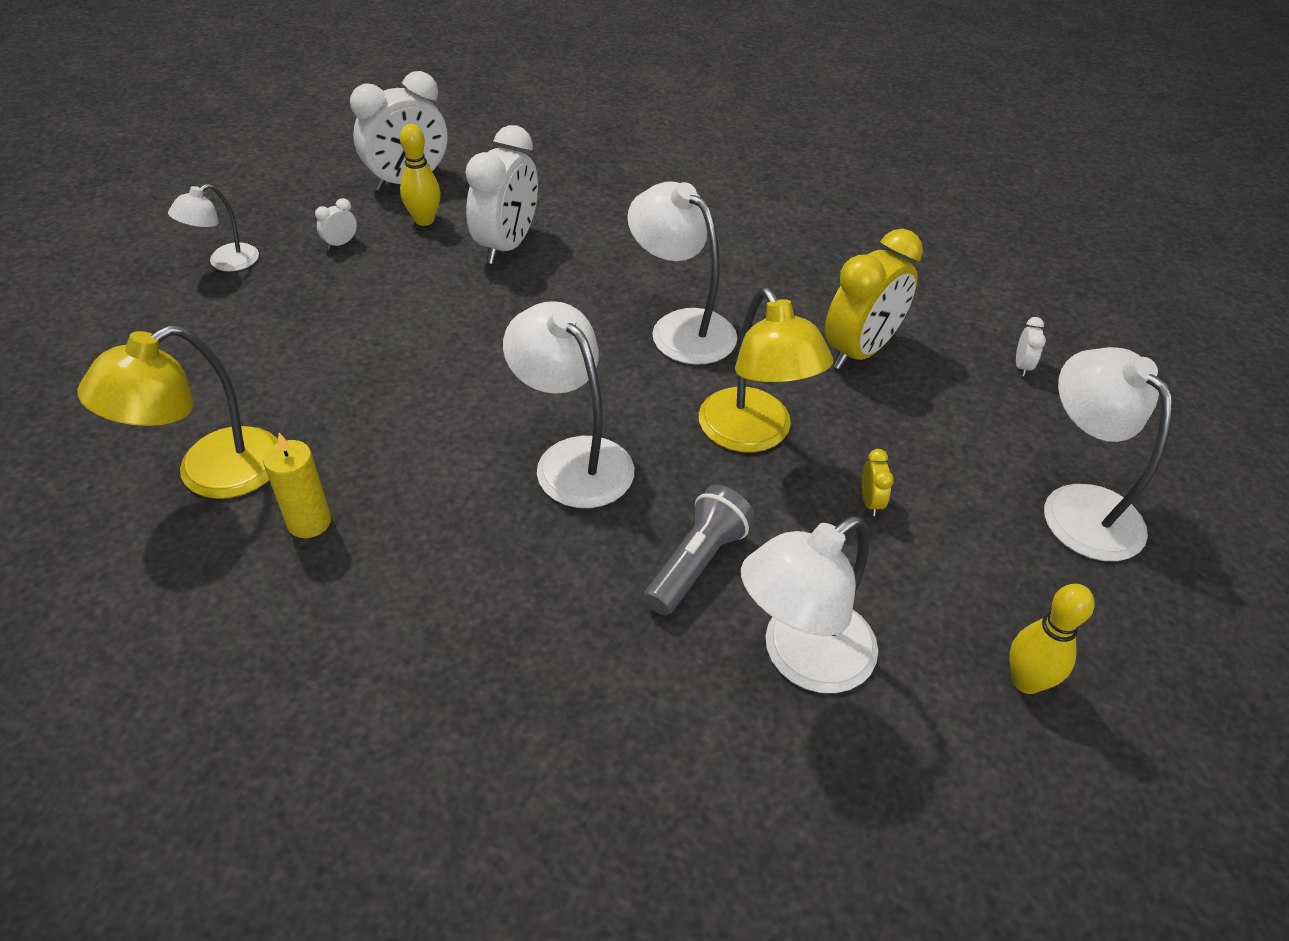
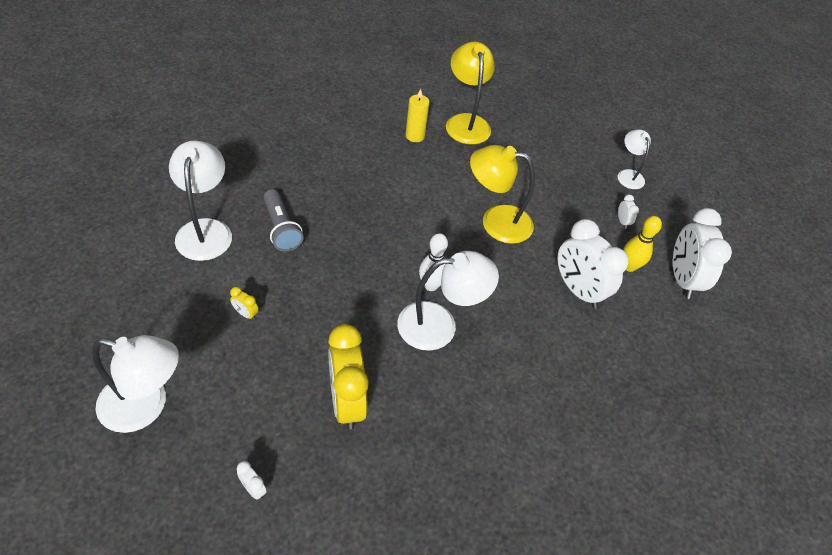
camera: 120 degrees right, 5 degrees up
white lamp [503,301,634,508] -> none
yellow lamp [699,287,833,453] -> yellow lamp moved to [470,145,535,244]
yellow bowling pin [1009,584,1095,694] -> none
none -> white bowling pin [419,233,448,291]

